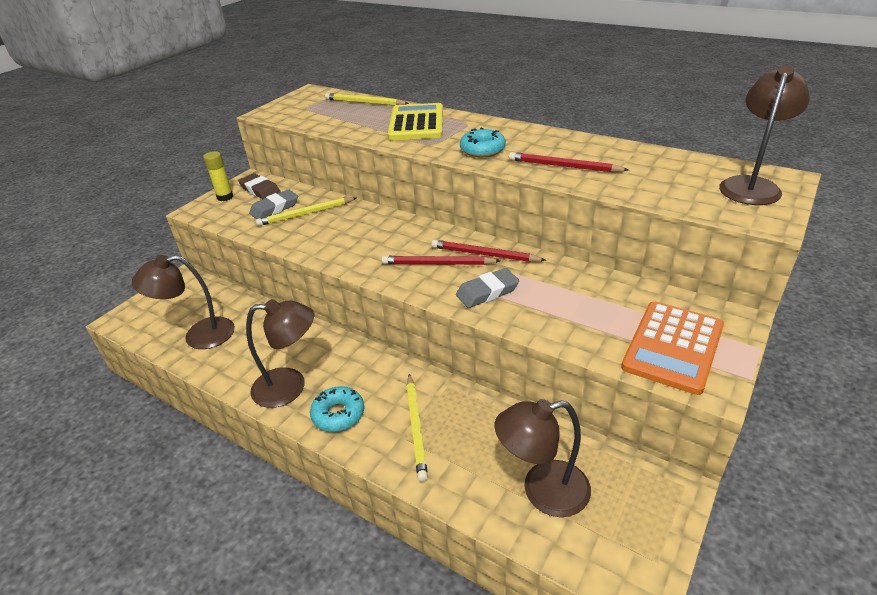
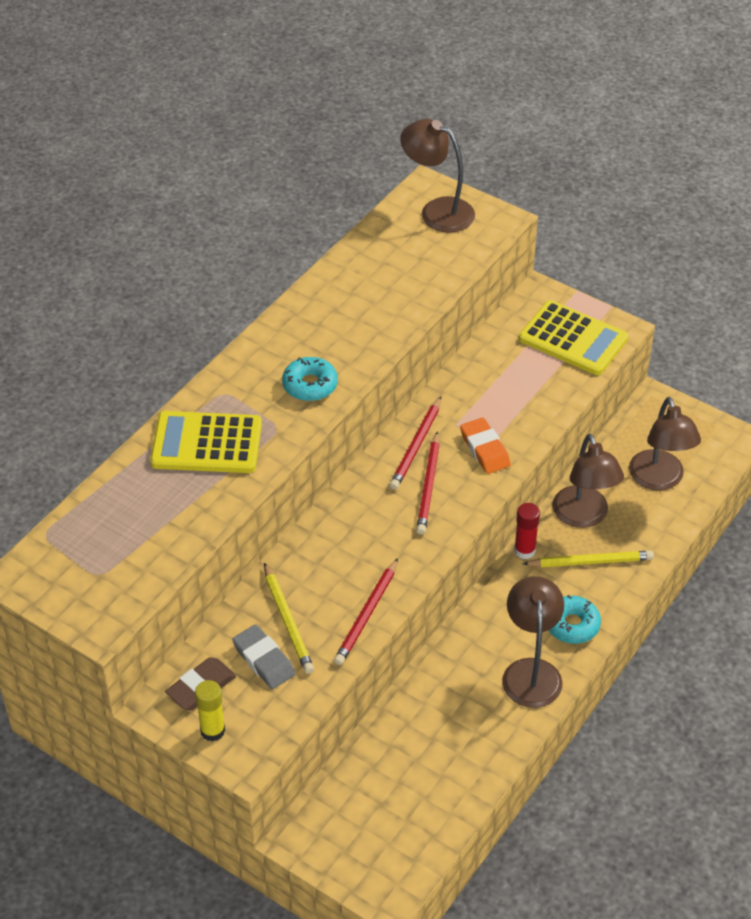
camera: 90 degrees left, 10 degrees up
brown lamp [132,255,235,349] -> brown lamp moved to [552,434,624,528]
yellow pencil [325,93,409,106] -> none
grey eraser [456,268,519,308] -> orange eraser [460,418,511,474]
red pencil [509,152,629,172] -> red pencil moved to [334,558,398,665]
orange calculator [621,301,724,395] -> yellow calculator [519,300,628,375]
none -> red glue stick [514,503,540,559]

